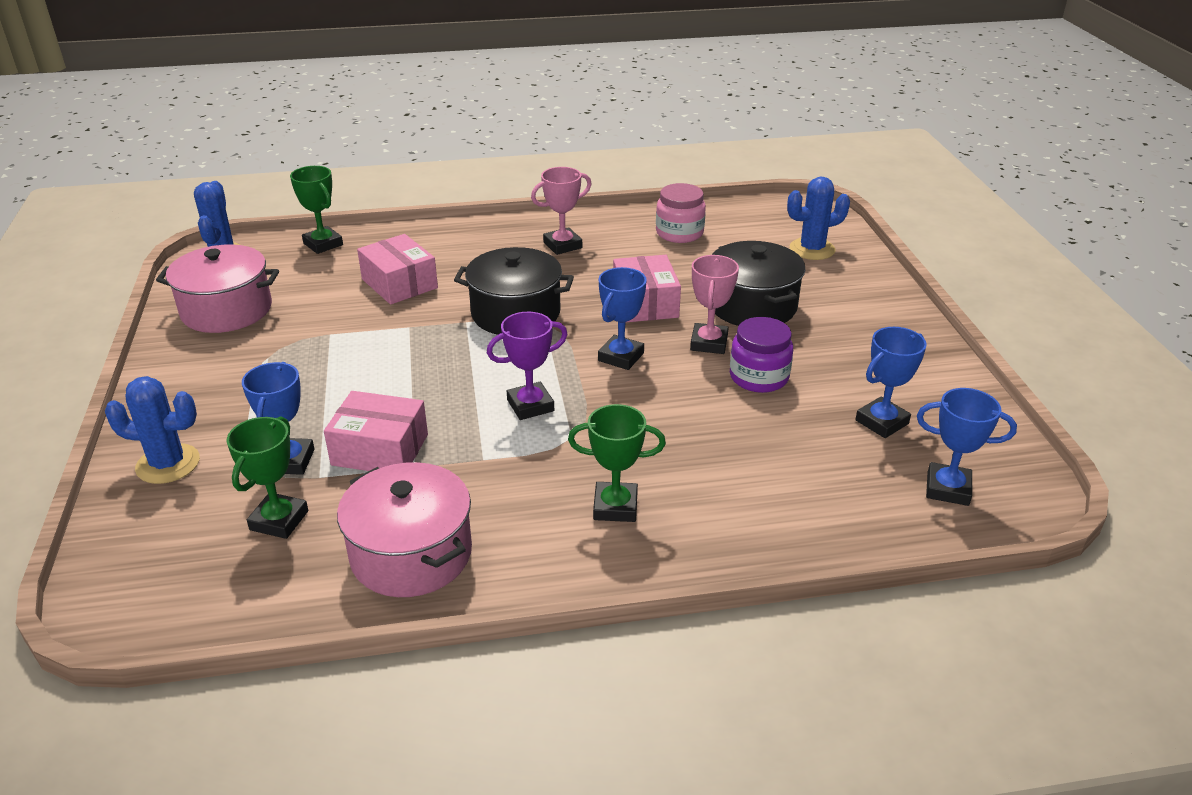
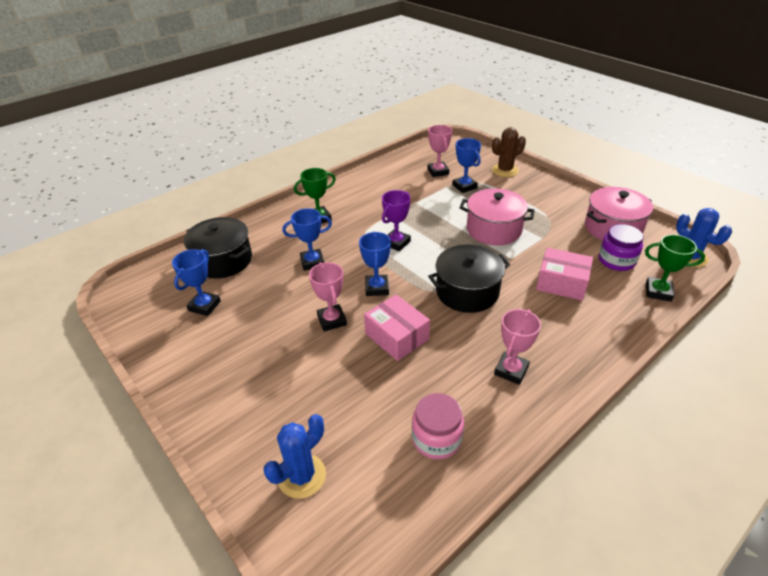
camera: 150 degrees right, 5 degrees up
blue cactus [105,376,200,484] -> brown cactus [492,127,526,177]
green trophy [227,416,308,539] -> pink trophy [428,125,452,177]
pink box [324,391,428,471] -> none
pink pot [337,462,472,597] -> pink pot moved to [460,188,535,245]
black pot [712,241,806,326] -> black pot moved to [184,217,252,279]
purple jar [730,317,793,393] -> purple jar moved to [599,224,644,271]
blue trophy [917,388,1017,506] -> blue trophy moved to [282,208,332,271]

